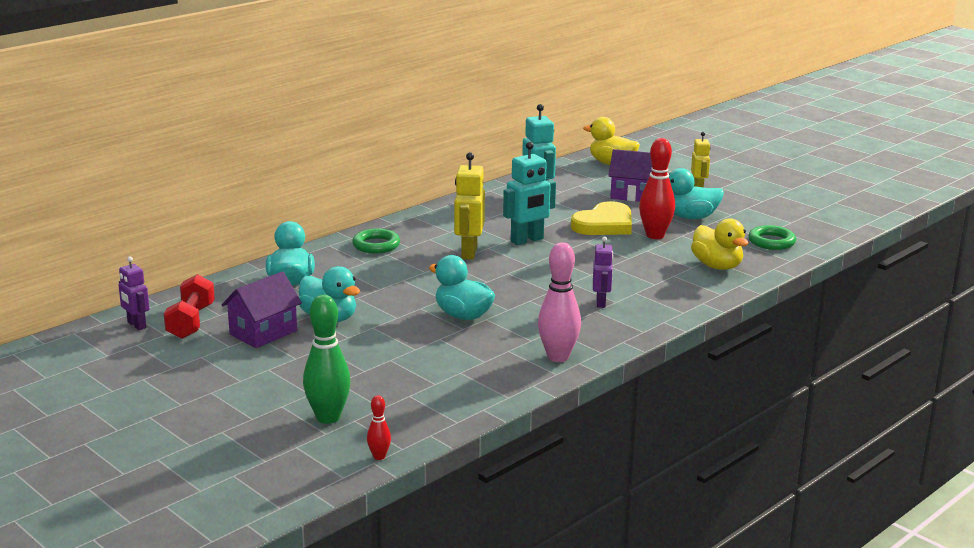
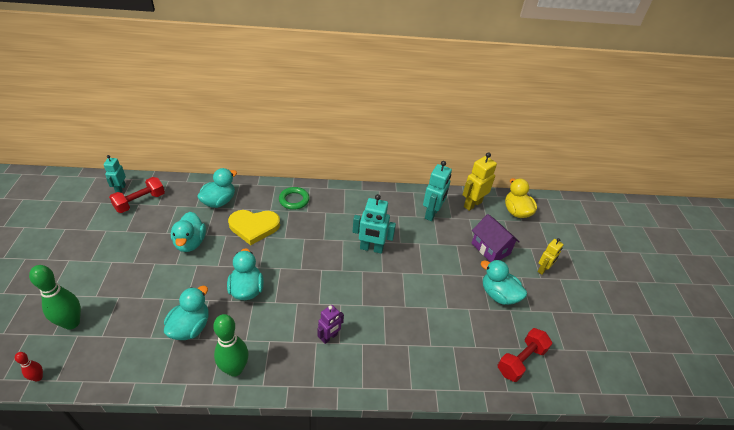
camera: 40 degrees right, 20 degrees up
purple robot [119,257,150,330] -> turquoise robot [103,155,126,192]
purple house [221,271,302,348] -> none
yellow robot [454,152,485,260] -> yellow robot moved to [462,152,497,211]
pink bowling pin [538,242,581,362] -> green bowling pin [213,314,249,377]
yellow heart [571,201,632,235] -> yellow heart moved to [228,210,280,245]
red bowling pin [639,138,675,239] -> none
yellow duck [691,218,748,270] -> none
green ring [749,225,796,250] -> red dumbbell [498,328,552,382]
none -> turquoise duck [164,286,209,340]

